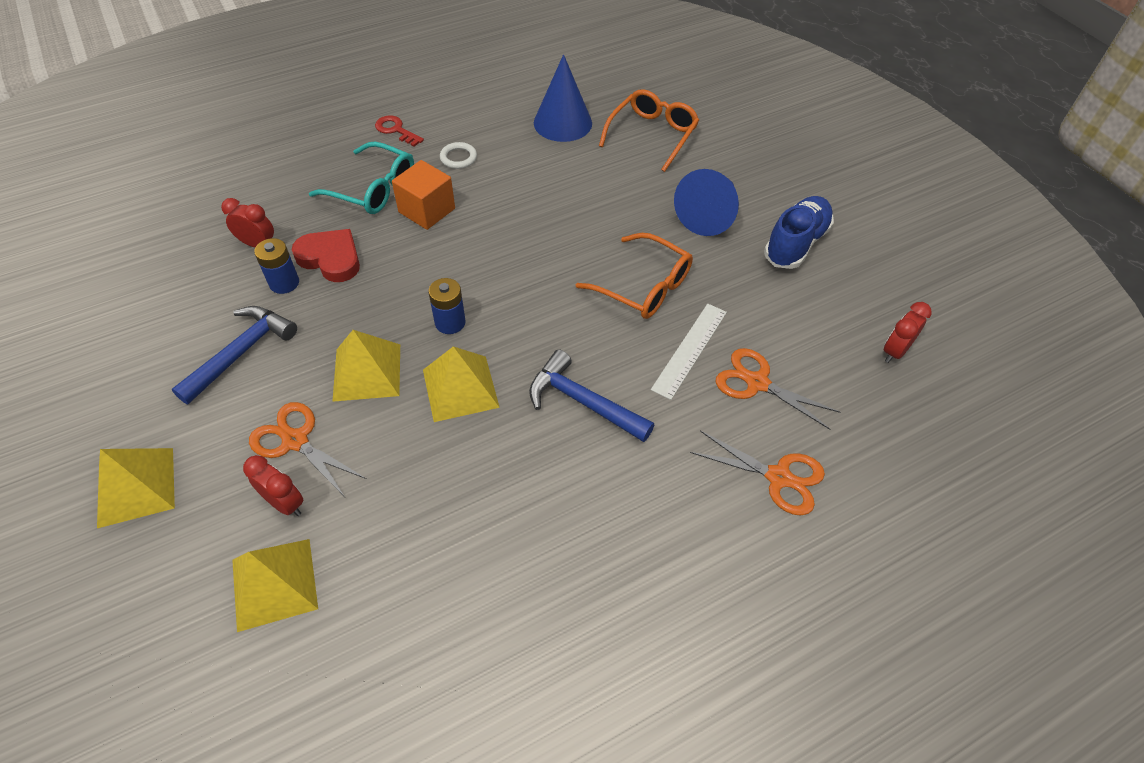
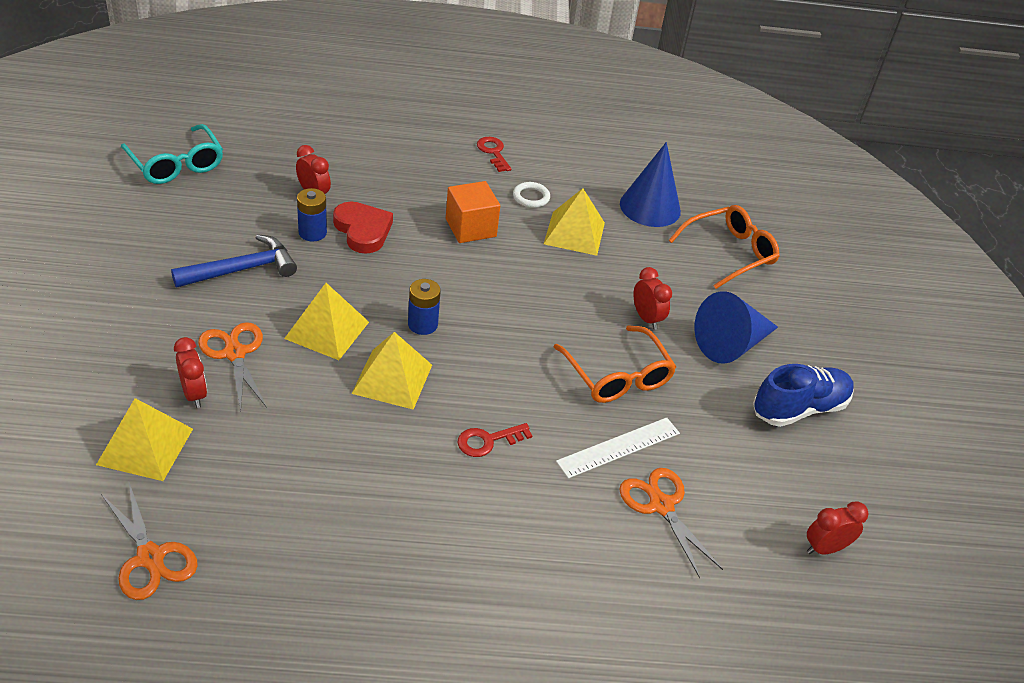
camera: 25 degrees right, 10 degrees down
yellow pyramid [97,448,175,528] -> yellow pyramid moved to [544,188,605,256]
turquoise glasses [309,142,414,214] -> turquoise glasses moved to [121,124,223,184]
blue hammer [529,349,654,442] -> red key [457,423,533,457]
orange scissors [690,431,825,515] -> orange scissors moved to [101,483,198,600]
none -> red clock [633,267,672,330]

